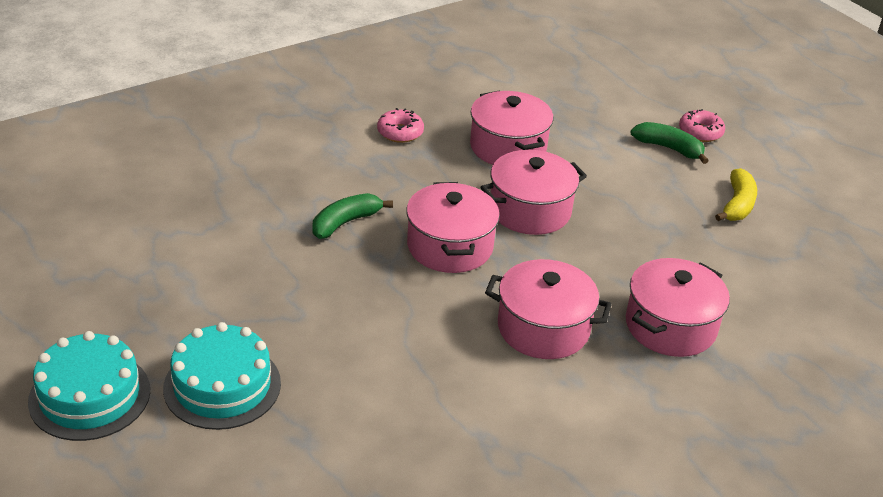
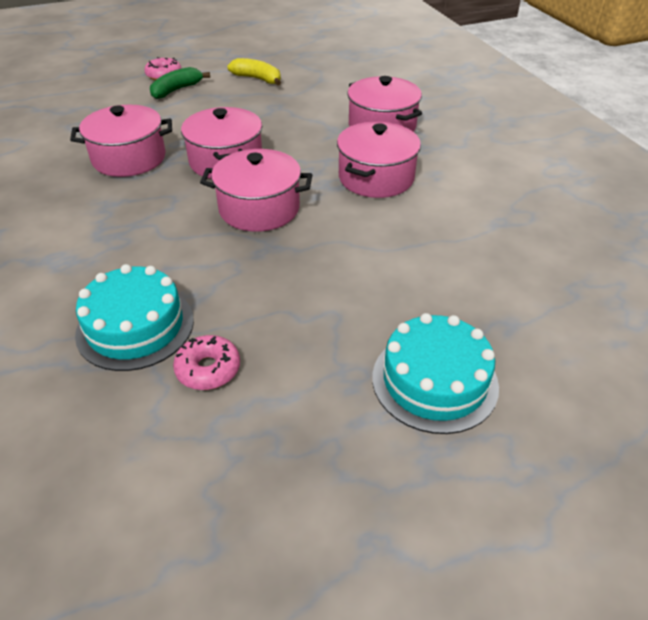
camera: 75 degrees left, 5 degrees up
turquoise cake [28,331,150,441] -> turquoise cake moved to [75,264,194,371]
green banana [312,193,393,239] -> none
pink donut [377,108,424,143] -> pink donut moved to [173,335,240,390]

